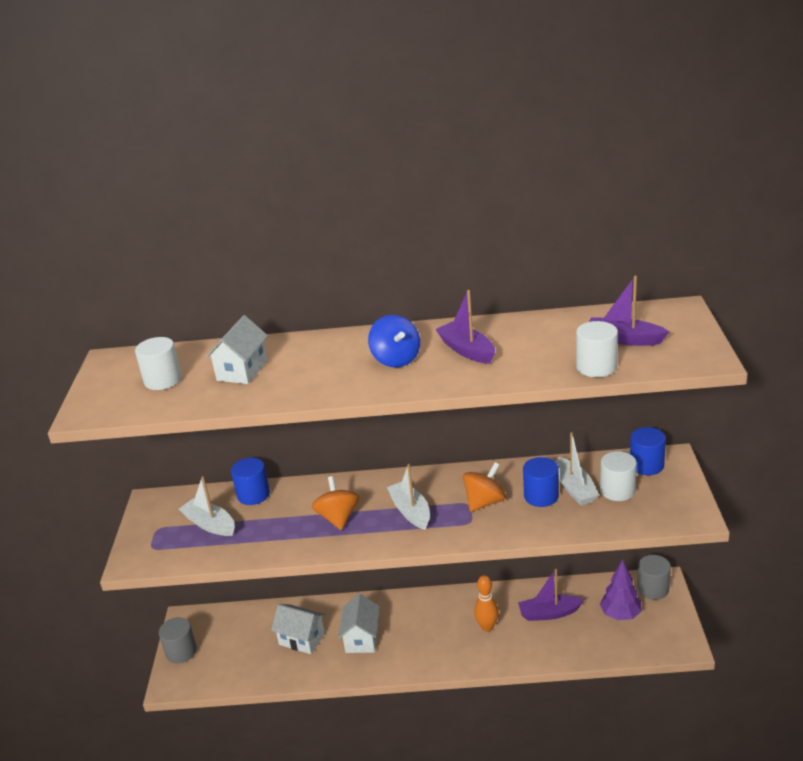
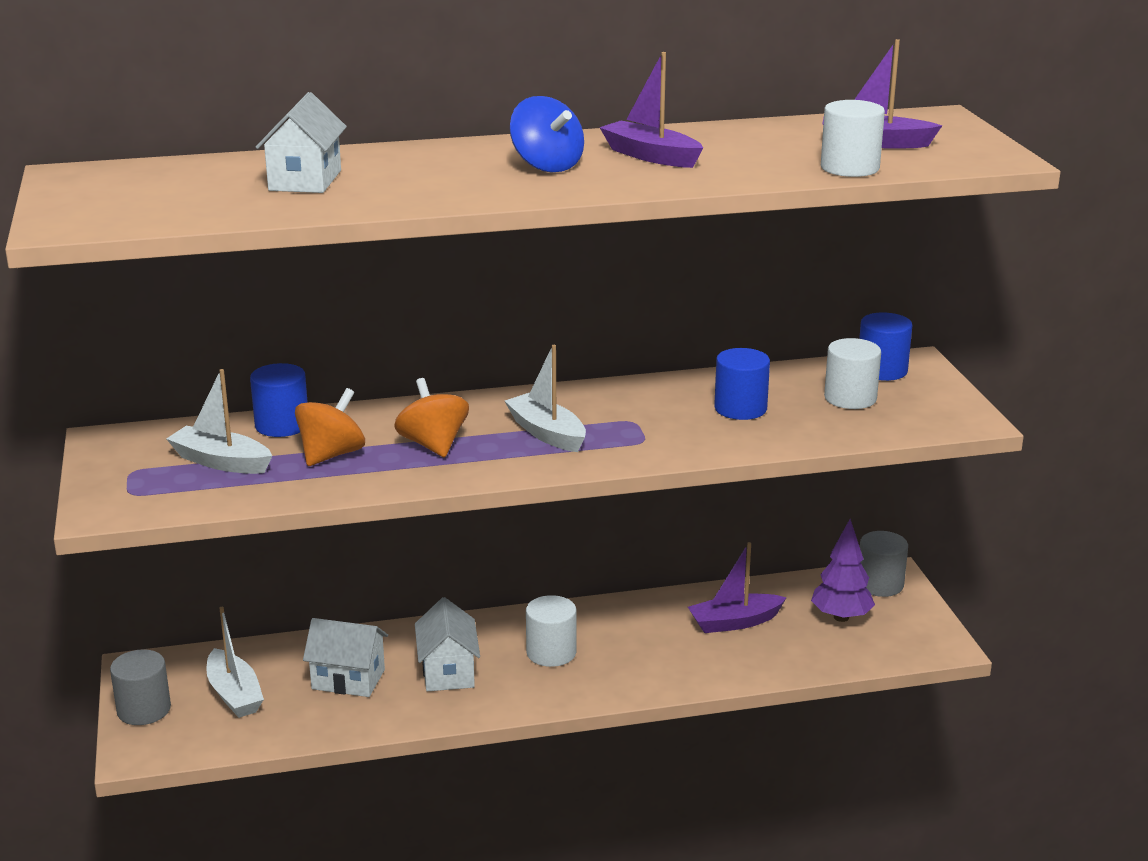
camera: 15 degrees left, 5 degrees down
white cylinder [135,337,182,390] -> white cylinder moved to [526,595,576,667]
orange spinning top [463,462,506,512] -> orange spinning top moved to [295,388,365,466]
orange bowling pin [474,575,499,632] -> none
white boat [556,432,599,505] -> white boat moved to [206,607,264,718]

